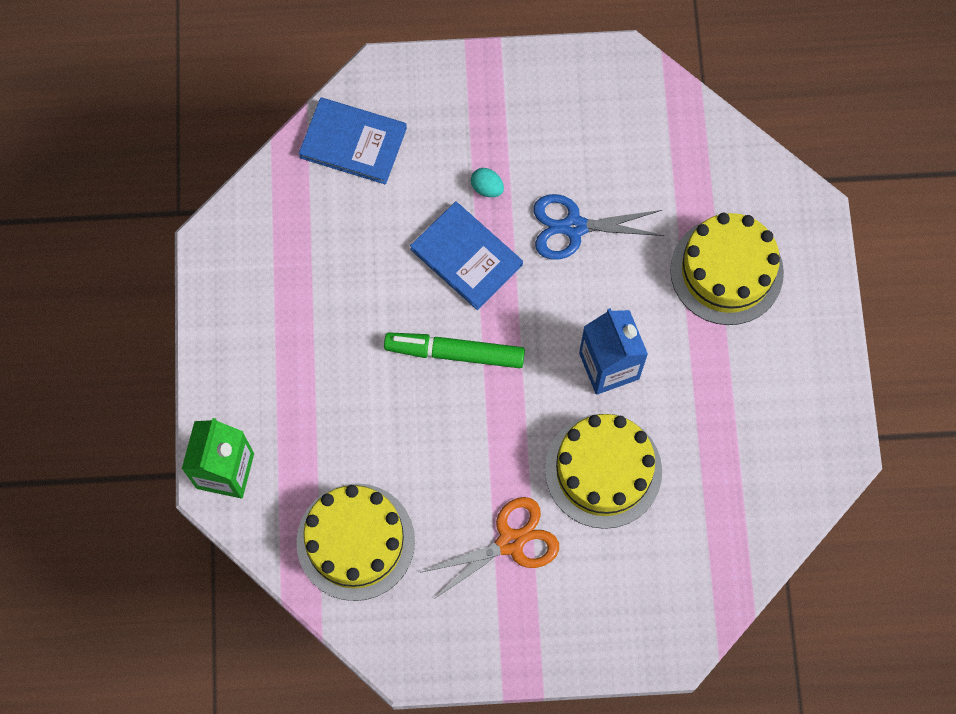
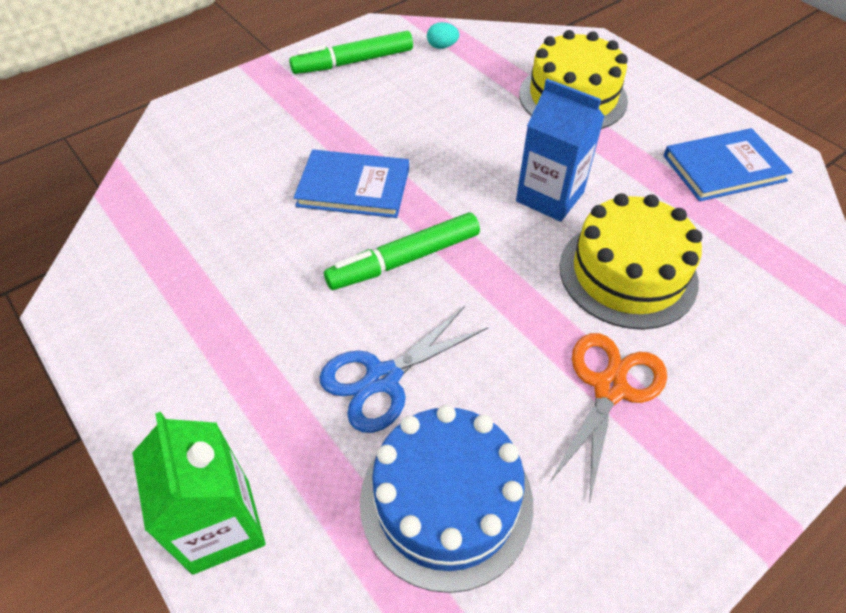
camera: 35 degrees left, 20 degrees down
yellow cake [296,483,415,601] -> blue cake [360,405,533,593]
blue book [299,97,407,185] -> blue book moved to [663,128,793,202]
turquoise egg [471,168,504,197] -> turquoise egg moved to [427,22,459,49]
blue scissors [533,194,665,260] -> blue scissors moved to [319,306,489,433]
none -> green marker [289,31,413,74]

